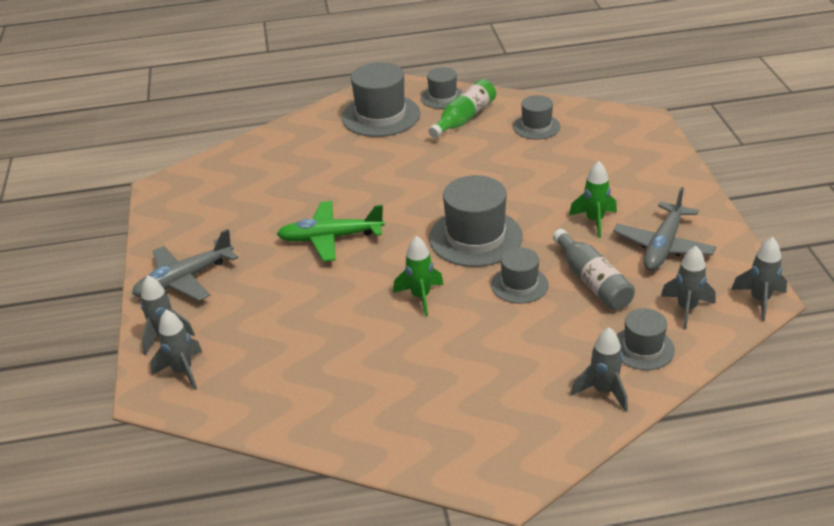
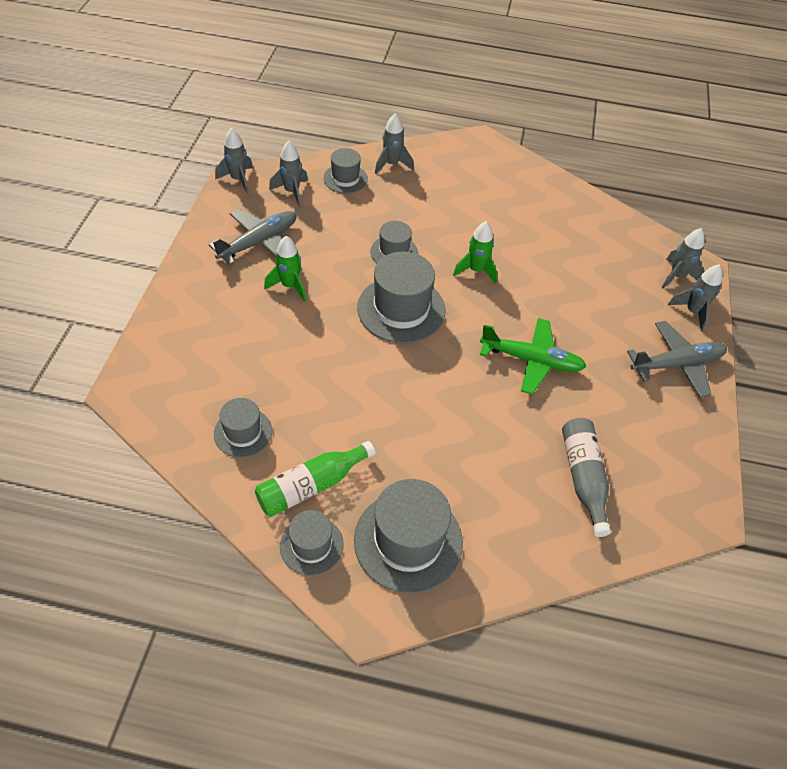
camera: 165 degrees left, 15 degrees up
grey bottle [553,229,635,310] -> grey bottle moved to [562,418,611,537]

